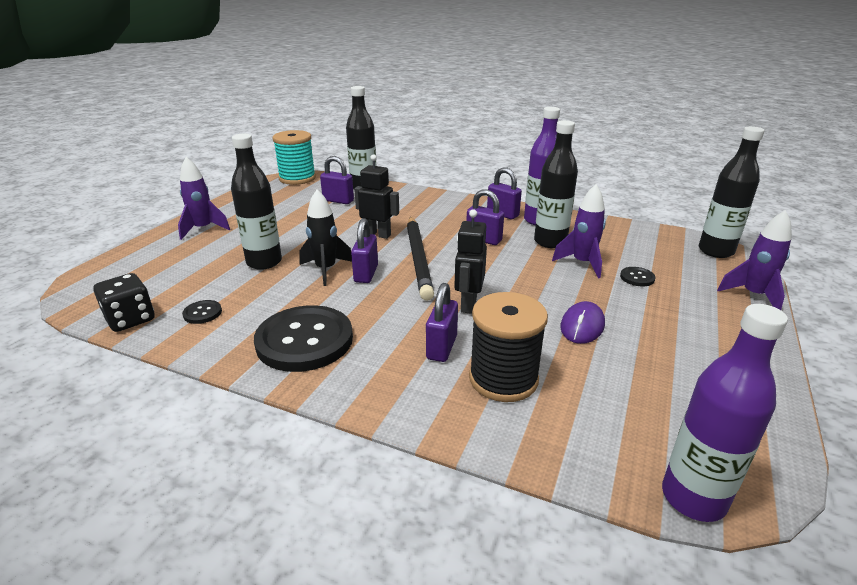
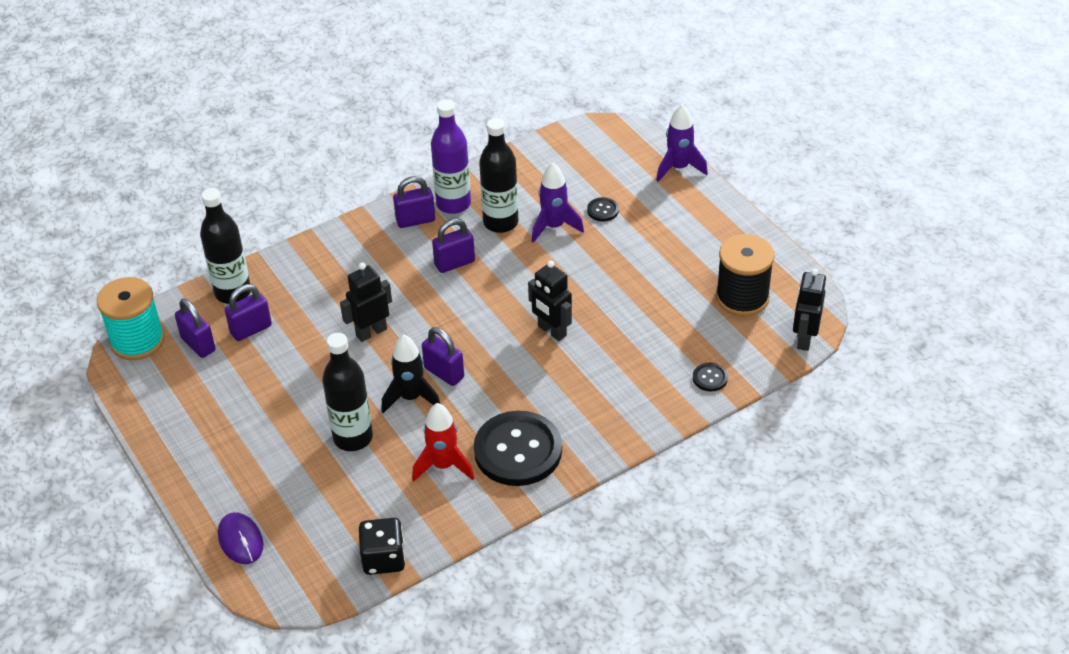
camera: 55 degrees left, 15 degrees up
purple rocket [178,157,230,240] -> none
black button [182,300,222,324] -> black button moved to [693,363,728,391]
black pencil [407,217,434,301] -> none
purple padlock [426,283,458,362] -> purple padlock moved to [175,298,215,358]
black spool [469,292,548,402] -> black spool moved to [716,234,775,316]
purple mouse [560,301,605,344] -> purple mouse moved to [218,512,263,564]
purple bottle [662,304,788,522] -> black robot [793,269,826,351]
black bottle [699,126,765,258] -> none
none -> red rocket [412,403,474,481]

